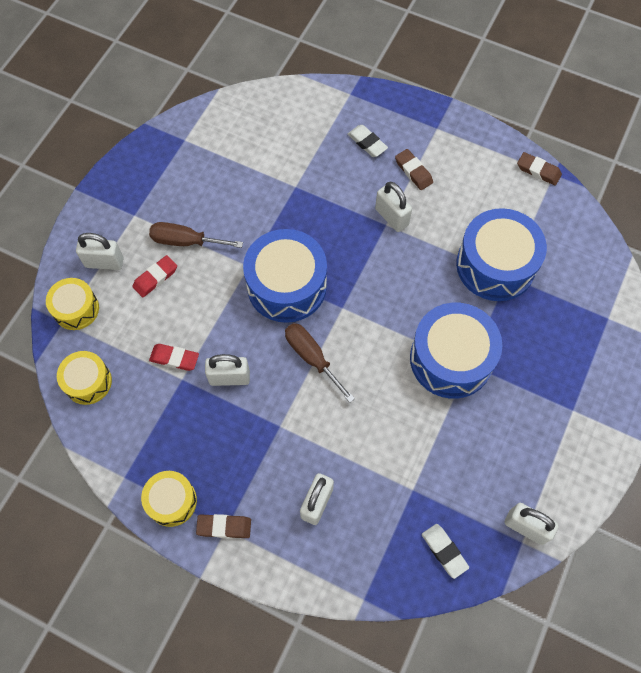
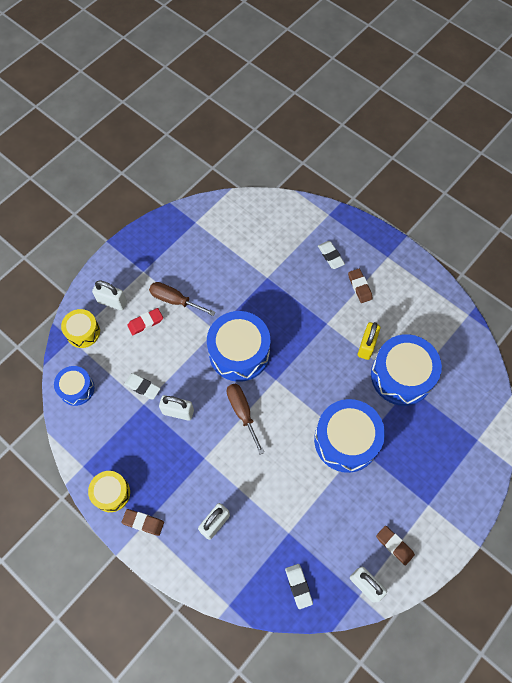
camera: 15 degrees right, 0 degrees up
yellow drum [57,351,112,405] -> blue drum [54,366,95,406]
red eraser [149,344,199,371] -> white eraser [124,373,161,400]
white padlock [375,182,412,232] -> none
brown eraser [517,152,562,186] -> brown eraser moved to [376,526,415,566]
none -> yellow padlock [358,322,380,360]

